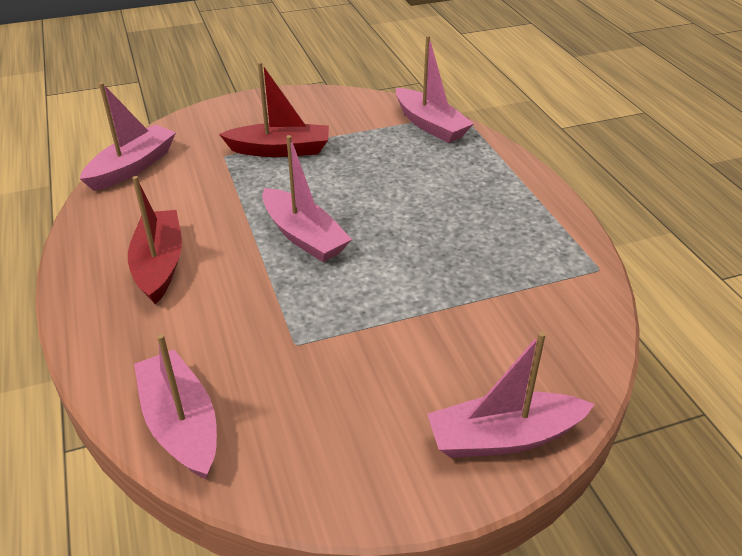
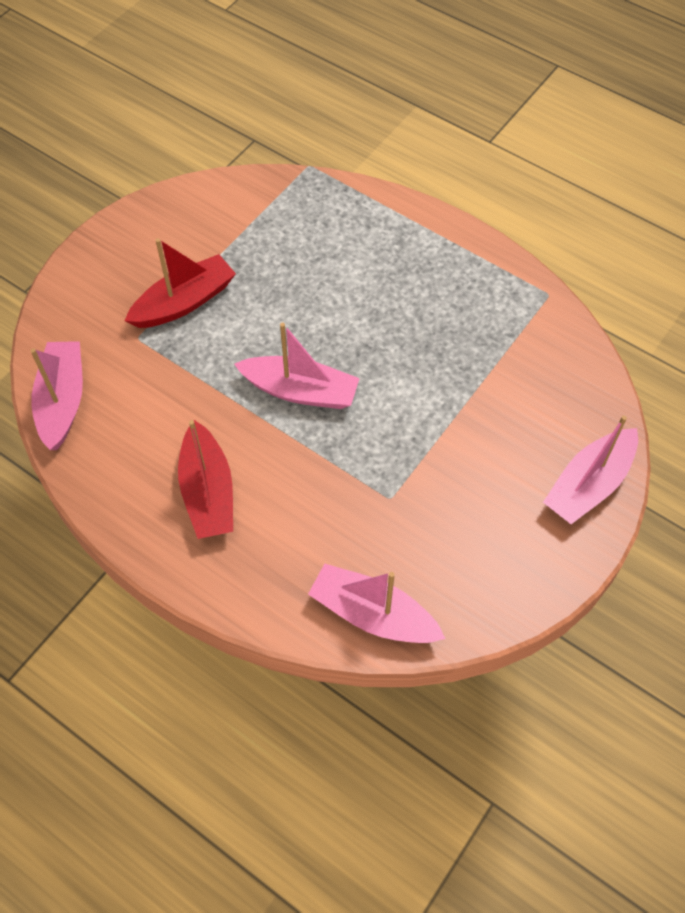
camera: 35 degrees left, 20 degrees up
red boat [128,176,182,304] -> red boat turned 150 degrees counterclockwise [178,420,233,539]
pink boat [396,36,474,143] -> none

